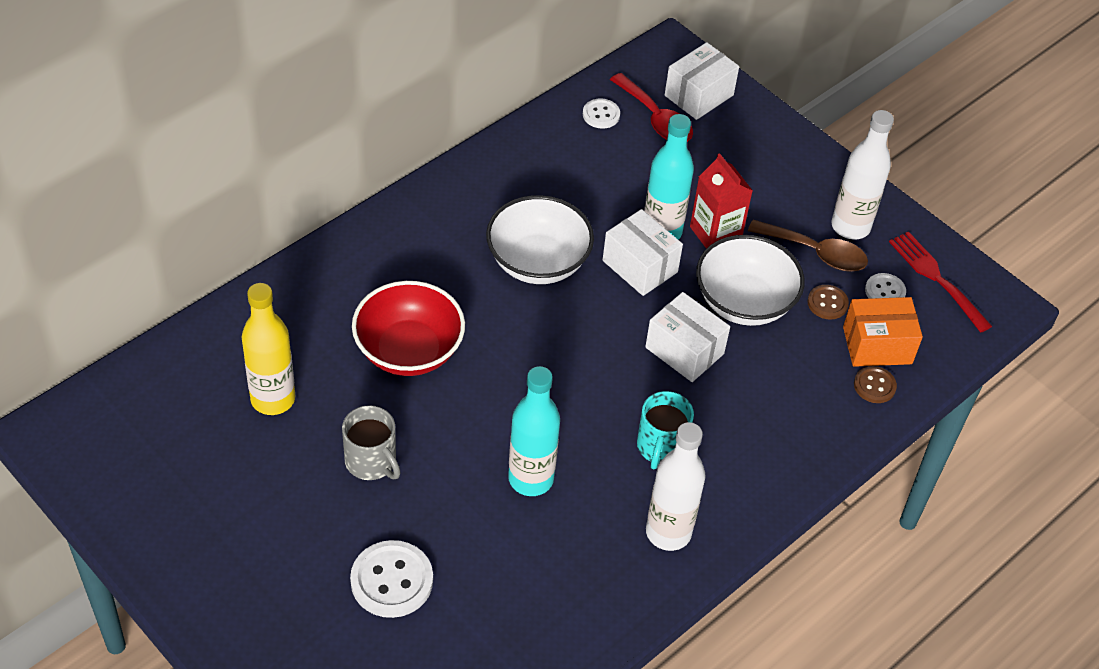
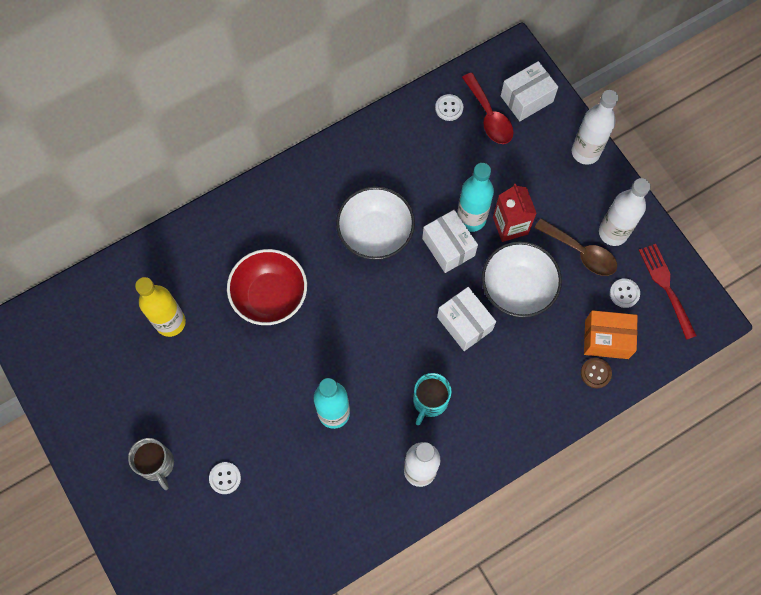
camera: 15 degrees right, 20 degrees up
grey mug [342,405,401,480] -> grey mug moved to [128,438,174,490]
white button [350,540,433,618] -> white button [209,462,241,494], size x0.57
brown button [807,285,849,319] -> none
none -> white bottle [572,90,618,165]

